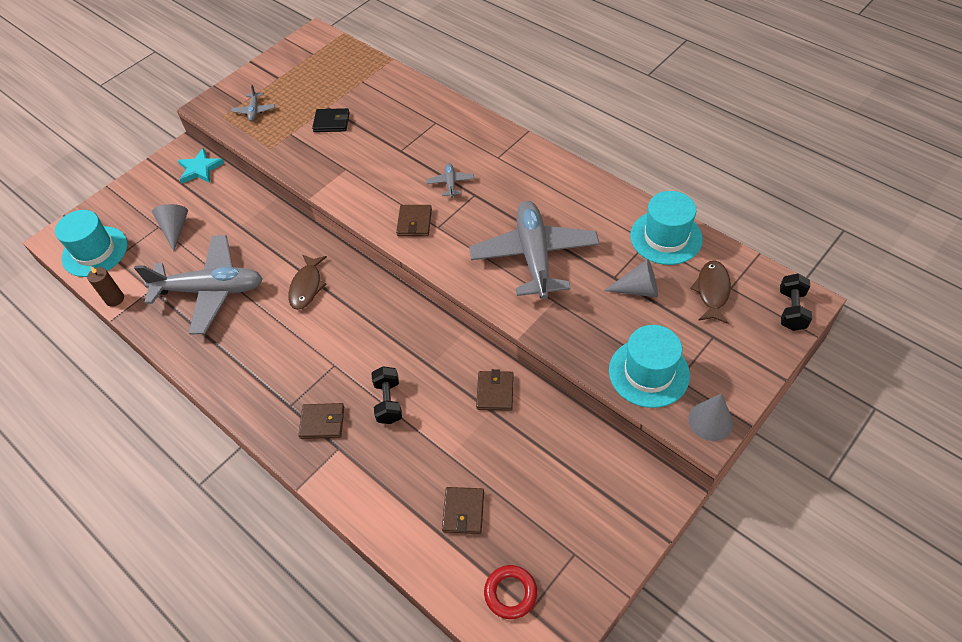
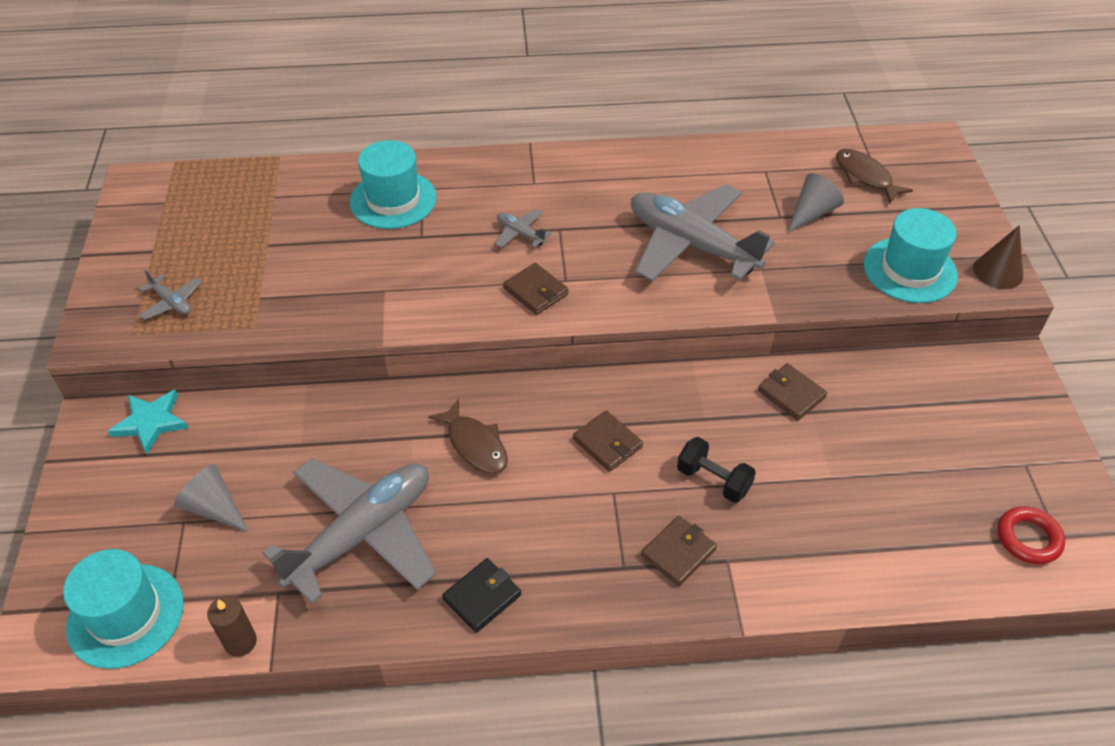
camera: 50 degrees left, 5 degrees down
black wallet [312,108,350,132] -> black wallet moved to [442,558,521,633]
brown wallet [442,487,484,534] -> brown wallet moved to [573,410,643,472]
turquoise hat [630,191,703,265] -> turquoise hat moved to [350,140,437,229]
grey cone [688,393,733,441] -> brown cone [973,225,1023,289]
black dumbbell [780,274,812,331] -> none

